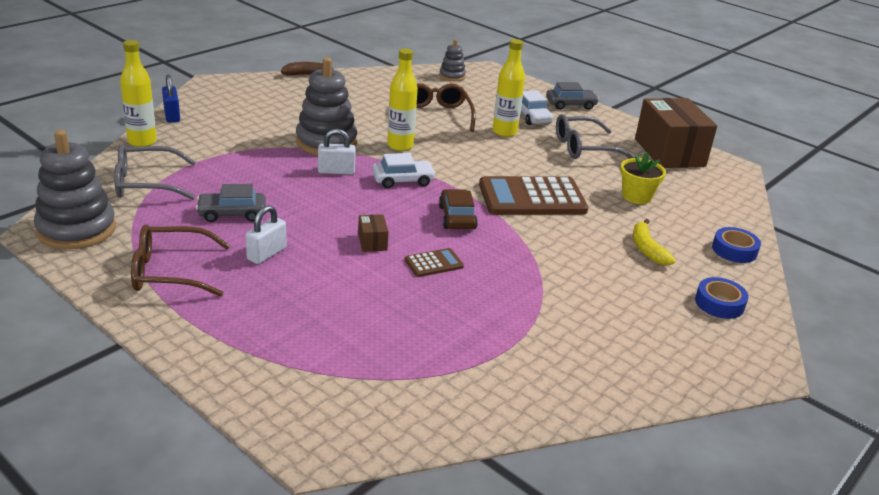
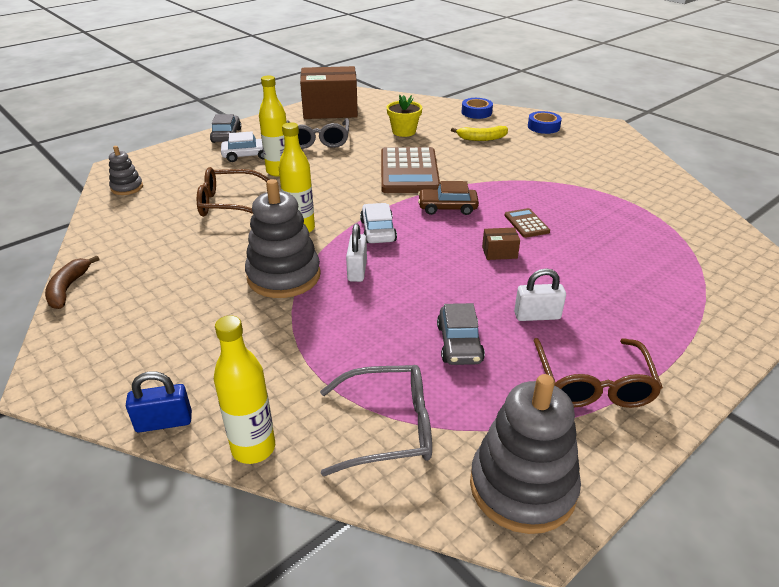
camera: 80 degrees left, 5 degrees up
grey glasses [114,144,196,200] -> grey glasses turned 90 degrees counterclockwise [320,365,432,476]
white padlock [246,205,286,264] -> white padlock turned 45 degrees counterclockwise [514,268,566,321]

